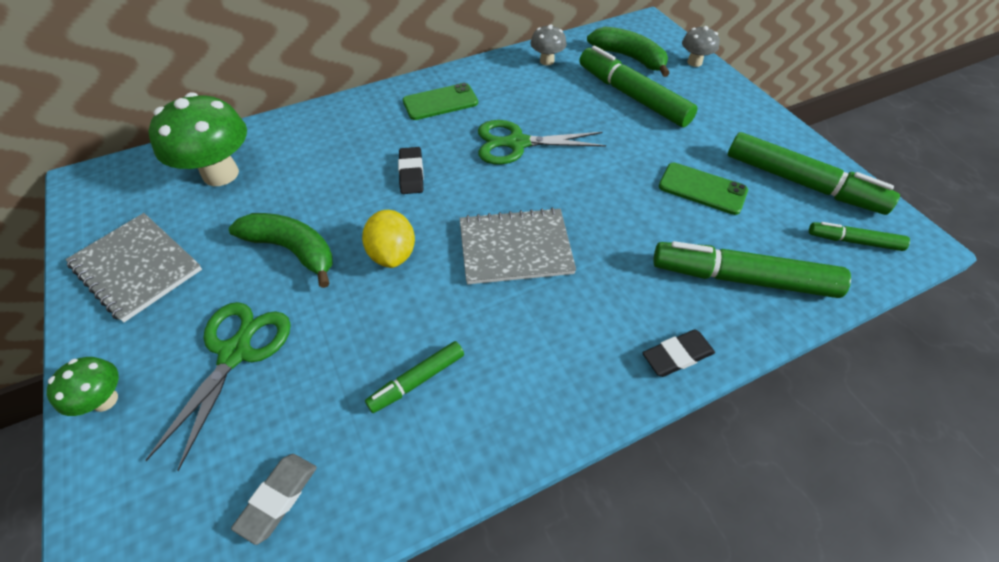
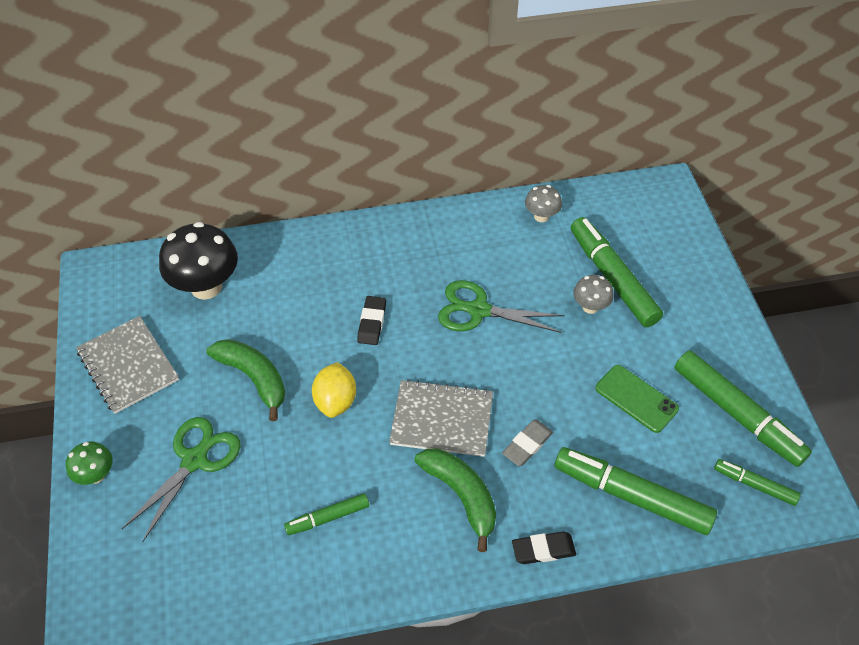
camera: 15 degrees right, 0 degrees up
green mushroom [148,92,247,186] -> black mushroom [159,222,238,300]
grey eraser [231,454,317,545] -> grey eraser moved to [502,420,553,466]
green phone [403,83,478,120] -> none
green banana [587,27,670,77] -> green banana moved to [415,449,496,552]
grey mushroom [682,26,720,67] -> grey mushroom moved to [573,275,614,314]

